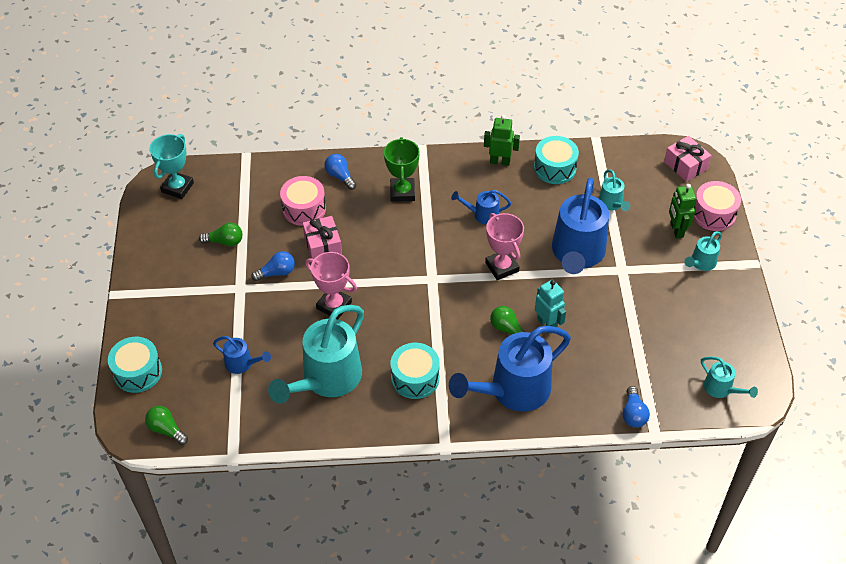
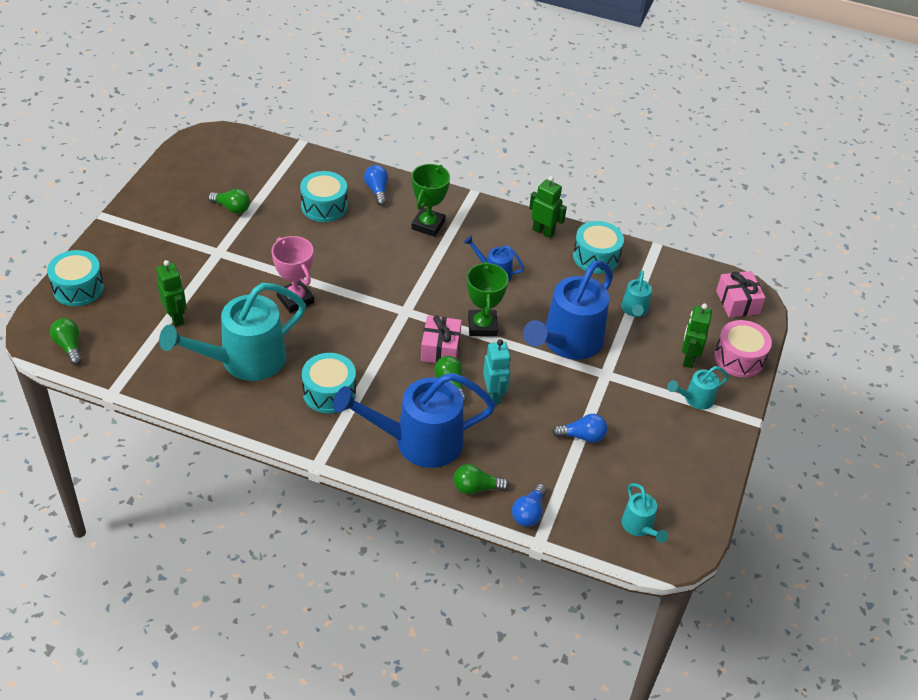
camera: 20 degrees right, 5 degrees down
turquoise trophy [150,134,194,199] -> none
blue watering can [213,336,271,374] -> green robot [156,260,187,327]
blue light bulb [251,251,295,281] -> blue light bulb moved to [552,414,607,443]
pink drum [280,176,326,226] -> turquoise drum [300,171,348,222]
pink gift [303,216,342,259] -> pink gift moved to [421,315,462,363]
pink trophy [485,213,524,280] -> green trophy [467,261,509,337]
none -> green light bulb [454,464,509,494]

